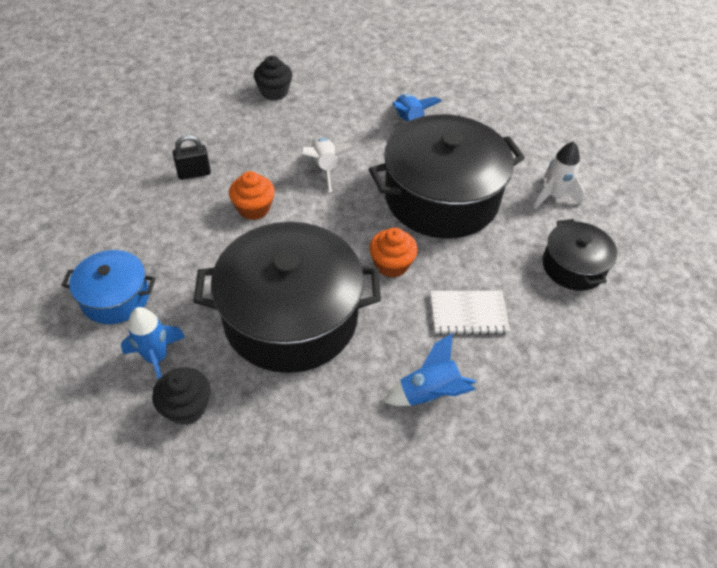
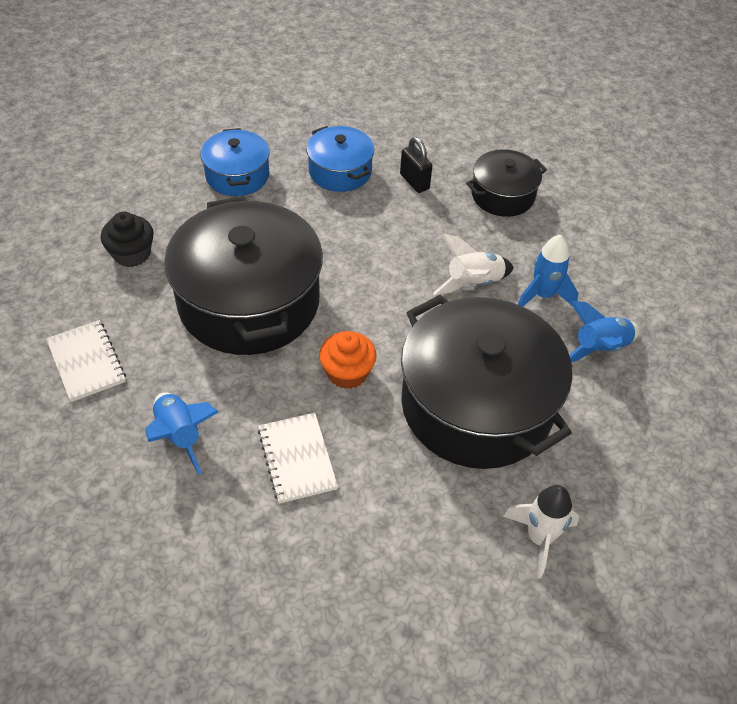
camera: 75 degrees right, 0 degrees up
blue rocket [121,307,185,380] -> blue rocket moved to [518,235,578,307]
orange cupcake [229,171,275,220] -> none
black cupcake [254,56,293,100] -> none
black pot [542,219,617,291] -> black pot moved to [466,149,547,217]
none -> white notebook [46,320,126,402]
none -> blue pot [306,126,374,192]

